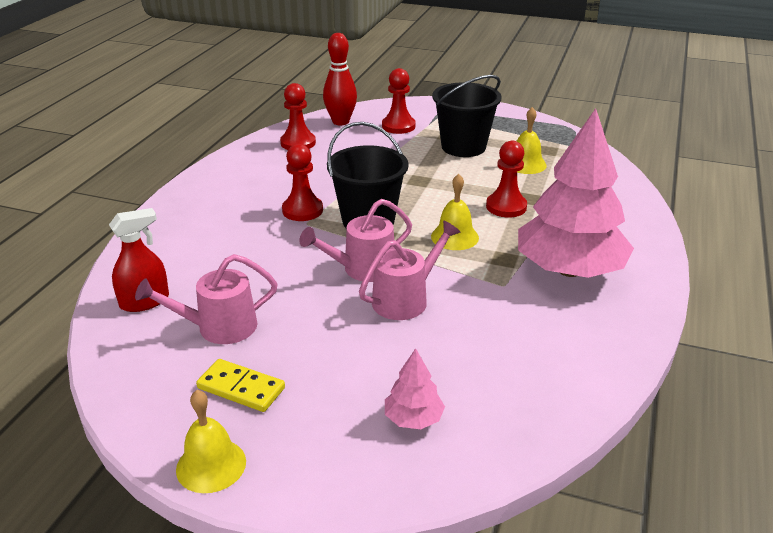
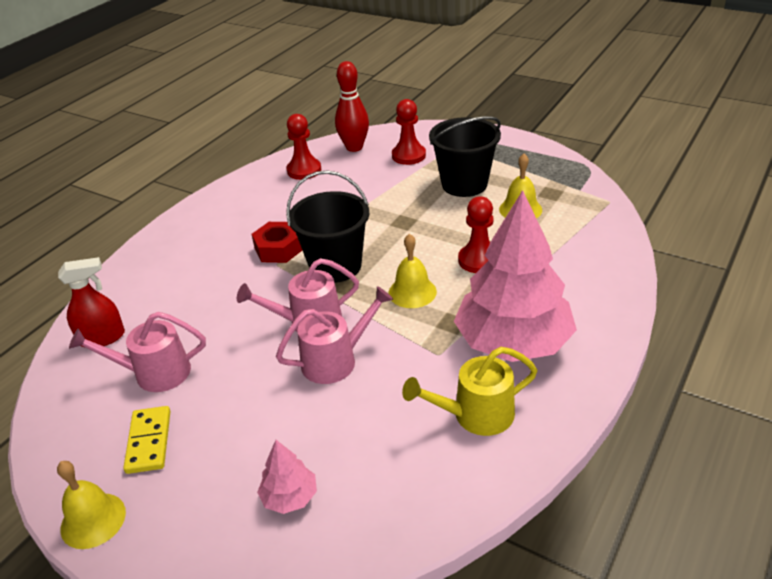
camera: 15 degrees right, 5 degrees up
yellow domino [196,359,285,412] -> yellow domino turned 45 degrees clockwise [123,406,171,474]
red pawn [282,144,323,221] -> red nut [252,222,302,263]
none -> yellow watering can [402,347,537,436]

